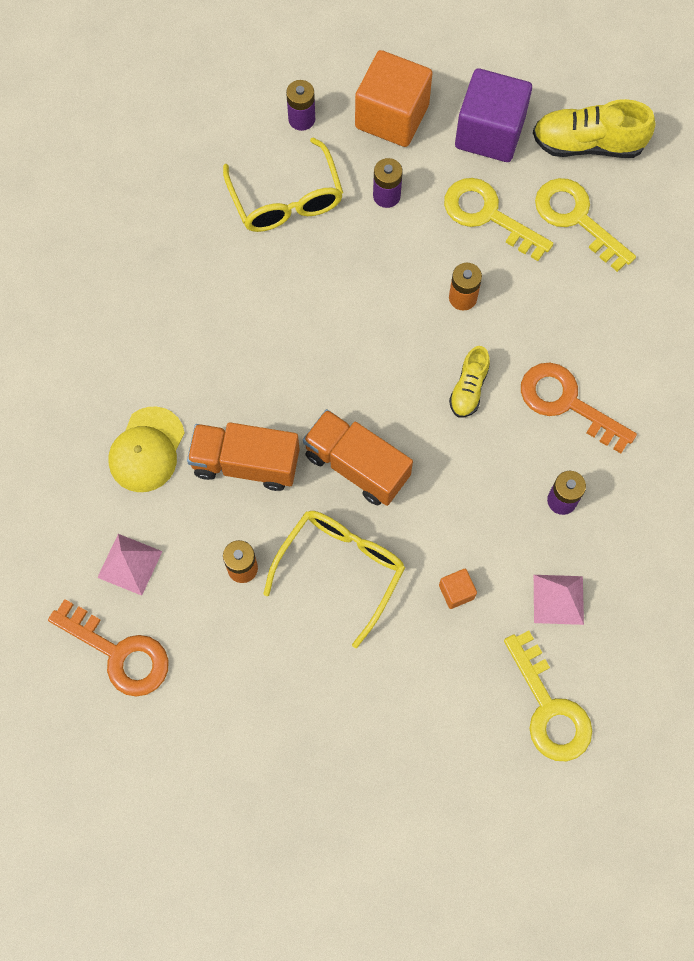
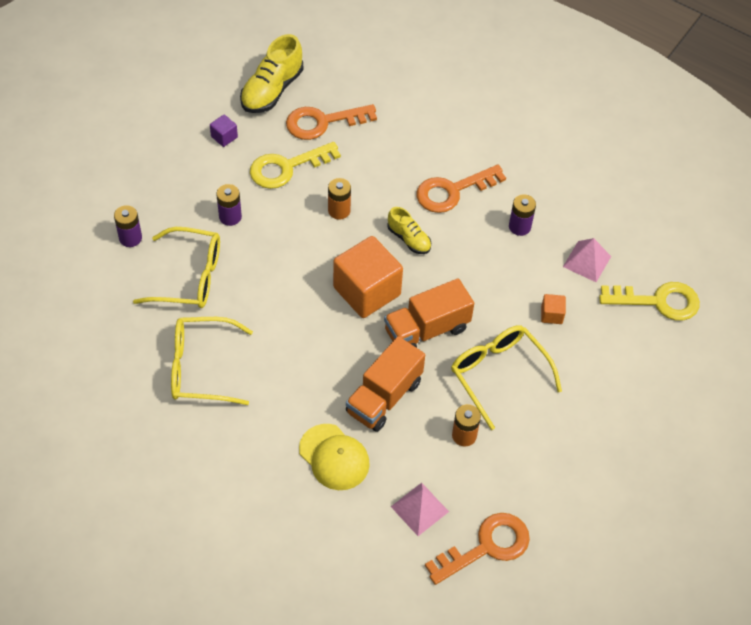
camera: 65 degrees left, 15 degrees down
orange cube [355,50,432,147] -> orange cube moved to [333,236,403,318]
purple cube [455,68,532,162] -> purple cube [210,115,238,147], size x0.42
yellow key [535,178,636,272] -> orange key [286,104,377,140]
none -> yellow glasses [171,317,253,405]

